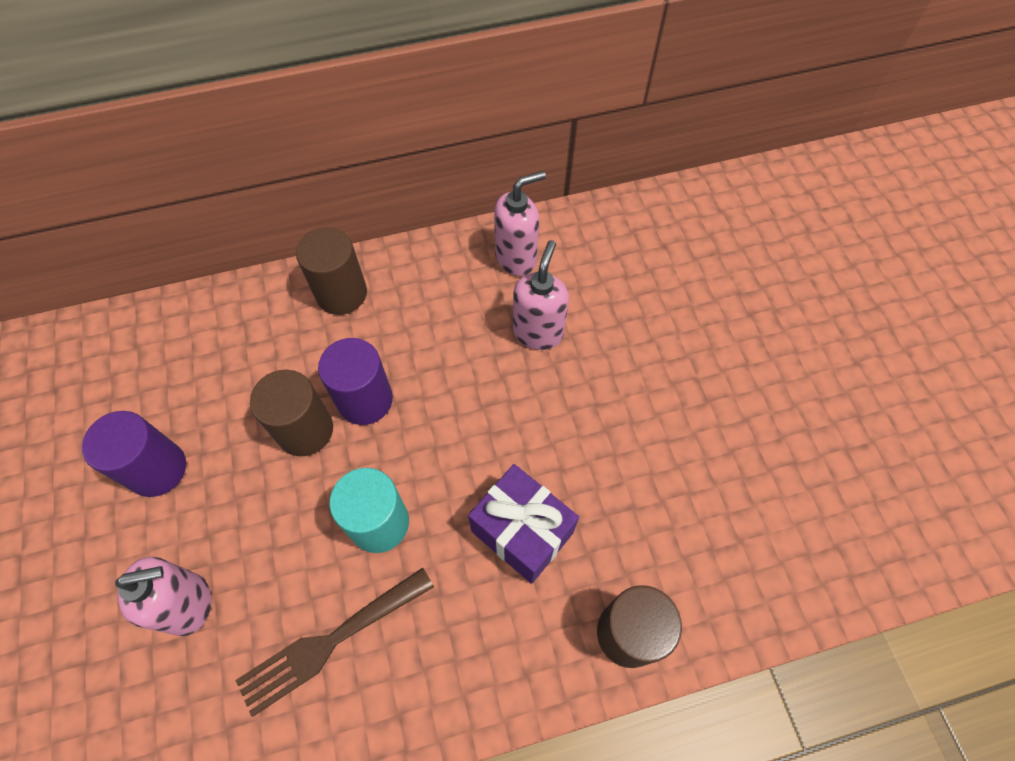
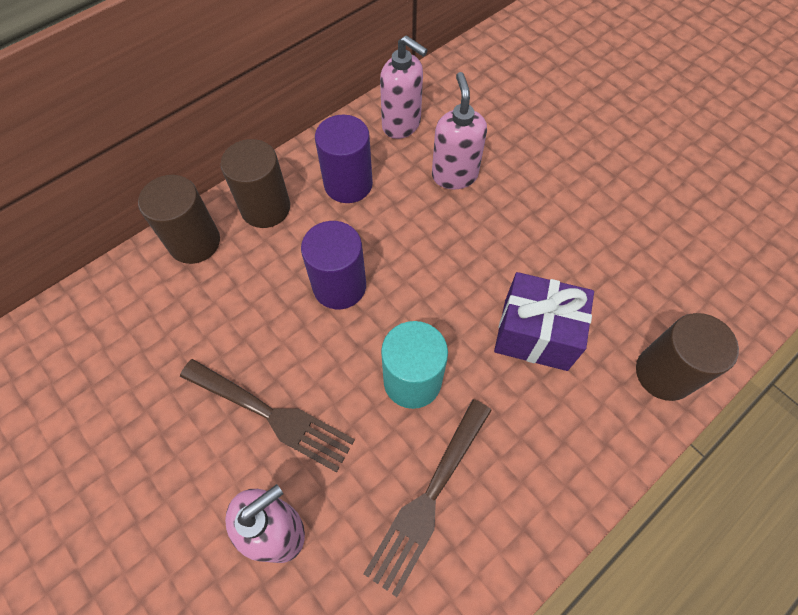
camera: 25 degrees left, 0 degrees up
purple cylinder [82,411,186,497] -> purple cylinder moved to [315,115,373,203]
brown cylinder [250,370,333,456] -> brown cylinder moved to [138,175,220,264]
pink soap dispenser [494,171,546,276] -> pink soap dispenser turned 90 degrees clockwise [380,35,428,139]
none -> brown fork [180,359,355,472]

